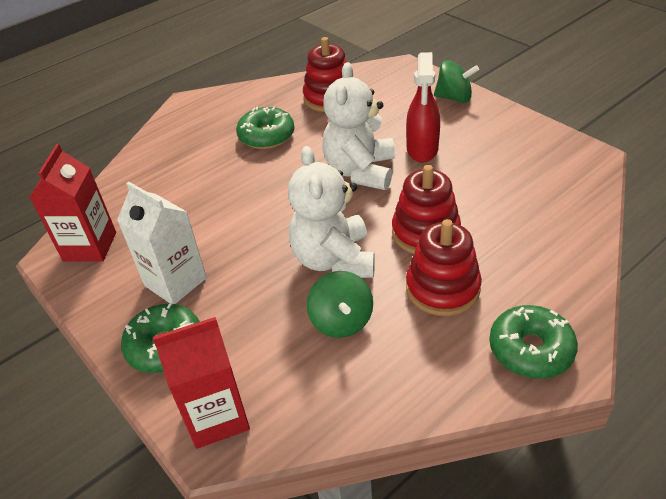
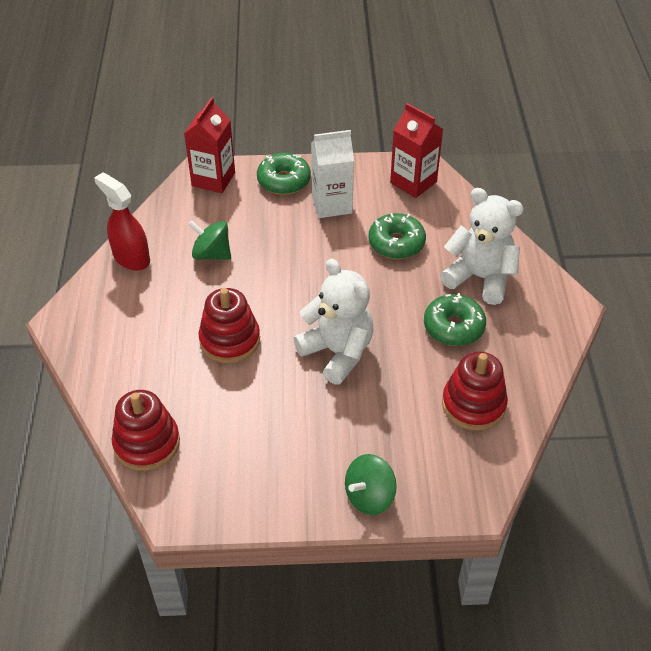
camera: 125 degrees right, 5 degrees up
white teddy bear [288,146,375,278] -> white teddy bear moved to [440,188,524,305]
red spray bottle [406,52,440,163] -> red spray bottle moved to [94,172,150,271]
red stacking toy [406,219,482,316] -> red stacking toy moved to [112,390,180,471]
green donut [489,305,578,379] -> green donut moved to [368,213,426,259]

